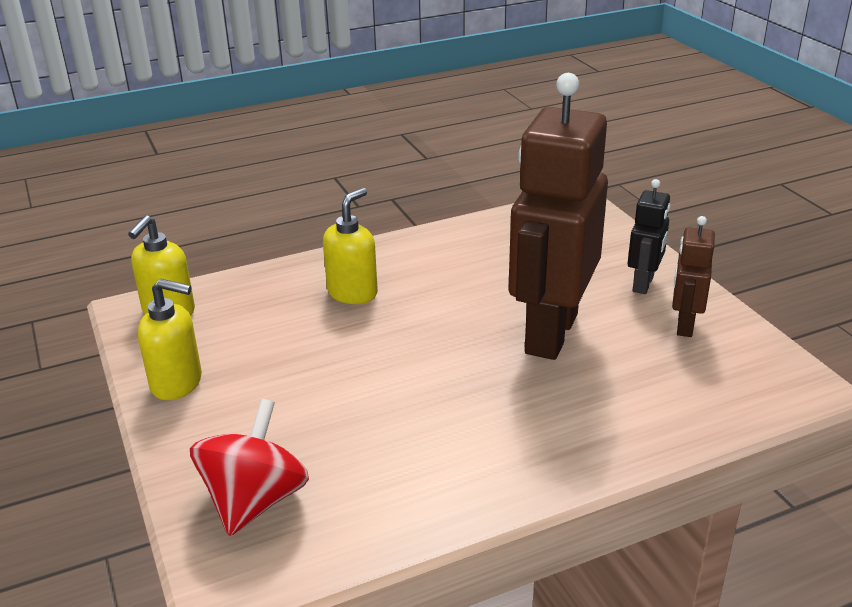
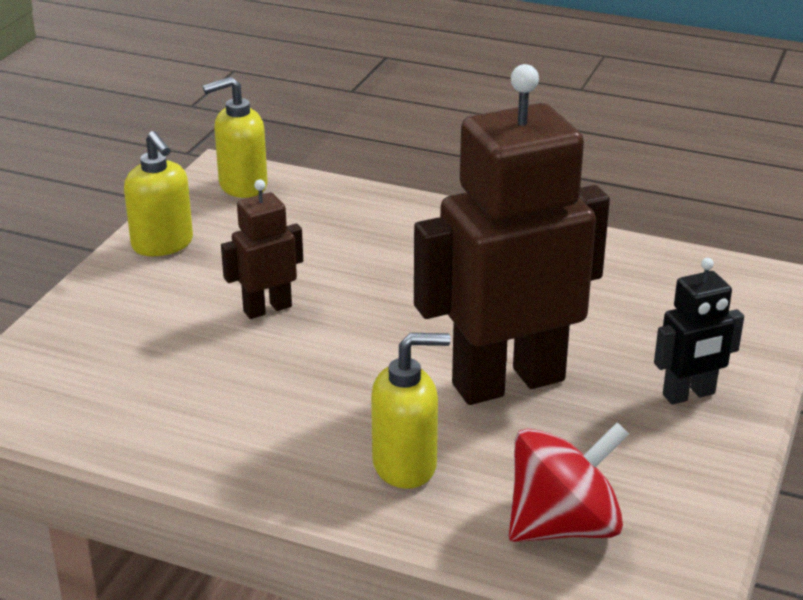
camera: 45 degrees right, 0 degrees up
red spinning top [190,399,309,536] -> red spinning top moved to [509,422,629,542]
yellow soap dispenser [323,188,378,304] -> yellow soap dispenser moved to [371,333,450,489]
brown robot [672,216,715,337] -> brown robot moved to [221,179,303,319]

